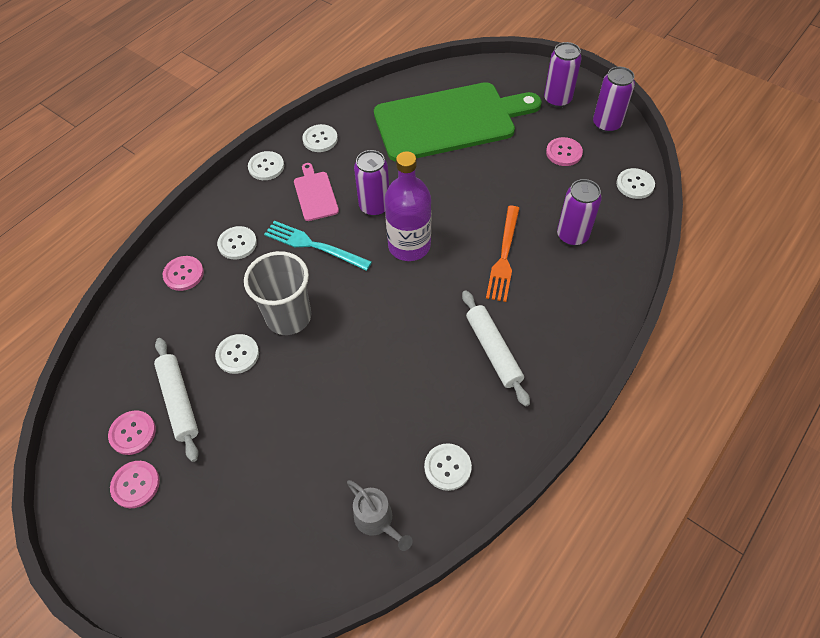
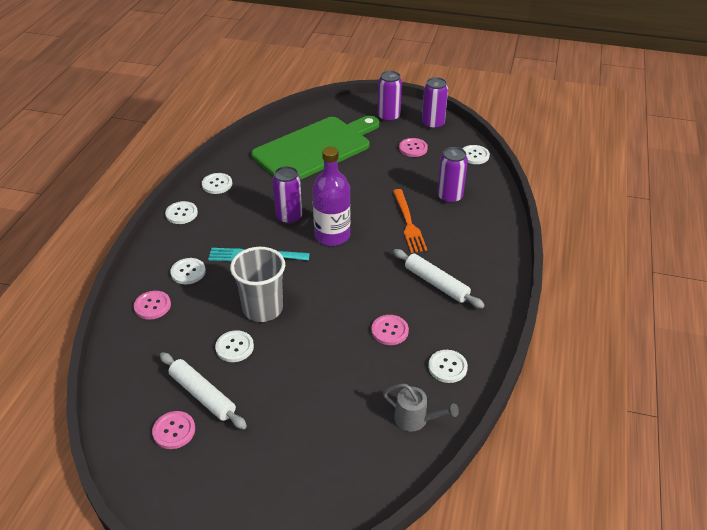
camera: 25 degrees left, 15 degrees down
pink button [110,461,160,508] -> pink button moved to [371,315,409,345]
pink cutting board [294,163,339,221] -> none

